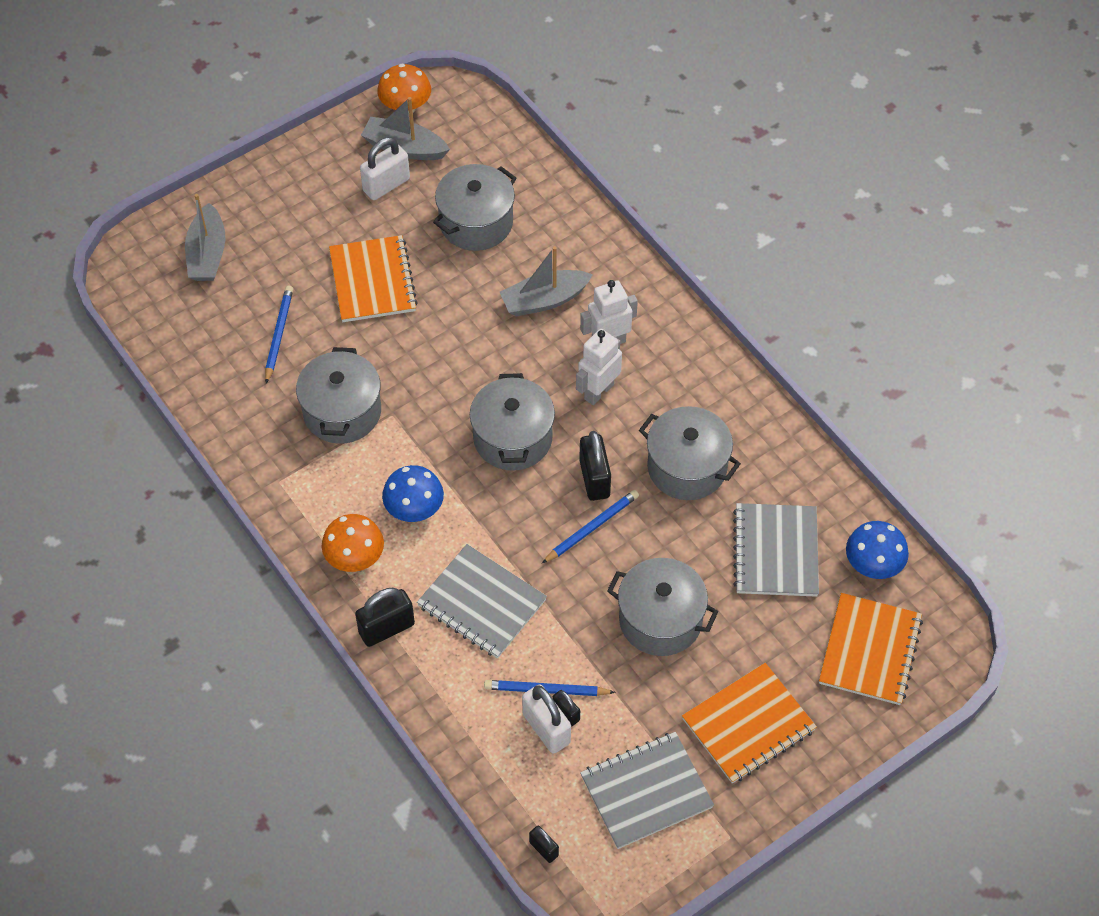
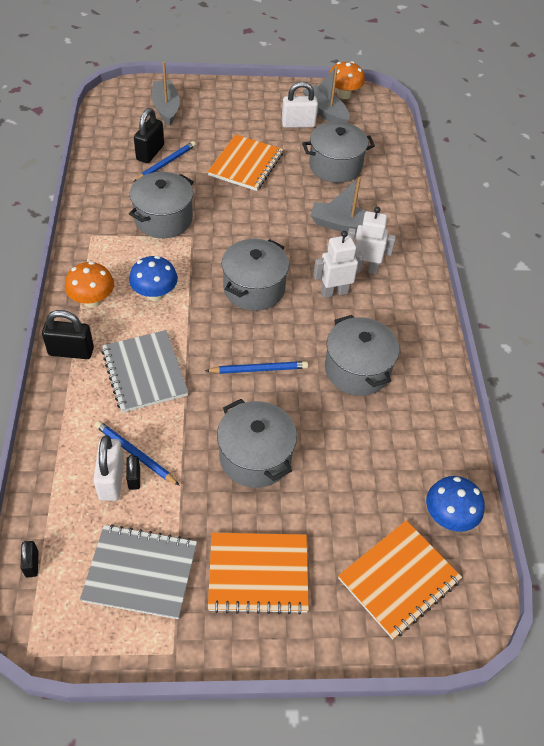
camera: 30 degrees right, 5 degrees down
grey boat [185,194,225,281] -> grey boat turned 135 degrees clockwise [152,62,180,126]
black padlock [579,431,611,501] -> black padlock moved to [134,108,164,163]
grey notebook [733,503,819,597] -> none

